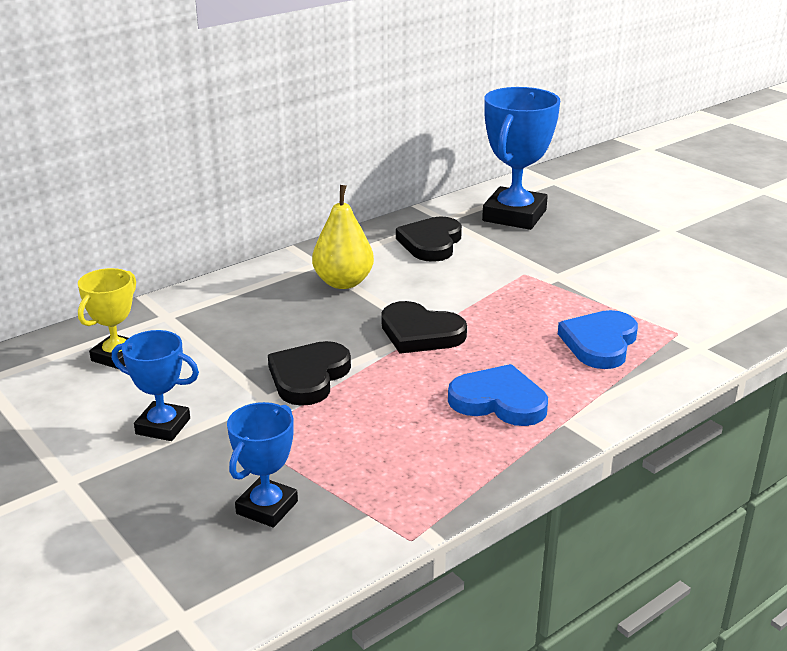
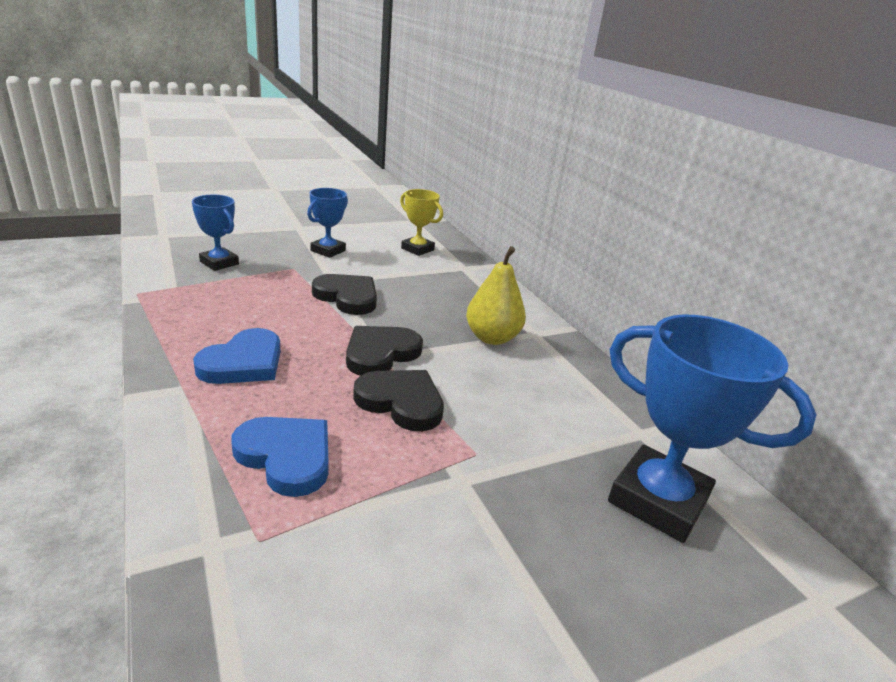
camera: 100 degrees right, 0 degrees up
black heart [396,217,462,262] -> black heart moved to [353,370,444,431]

